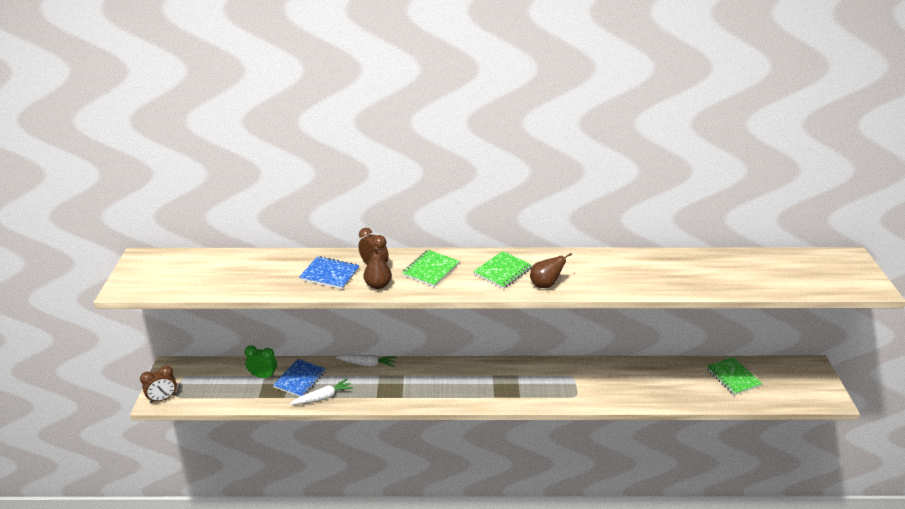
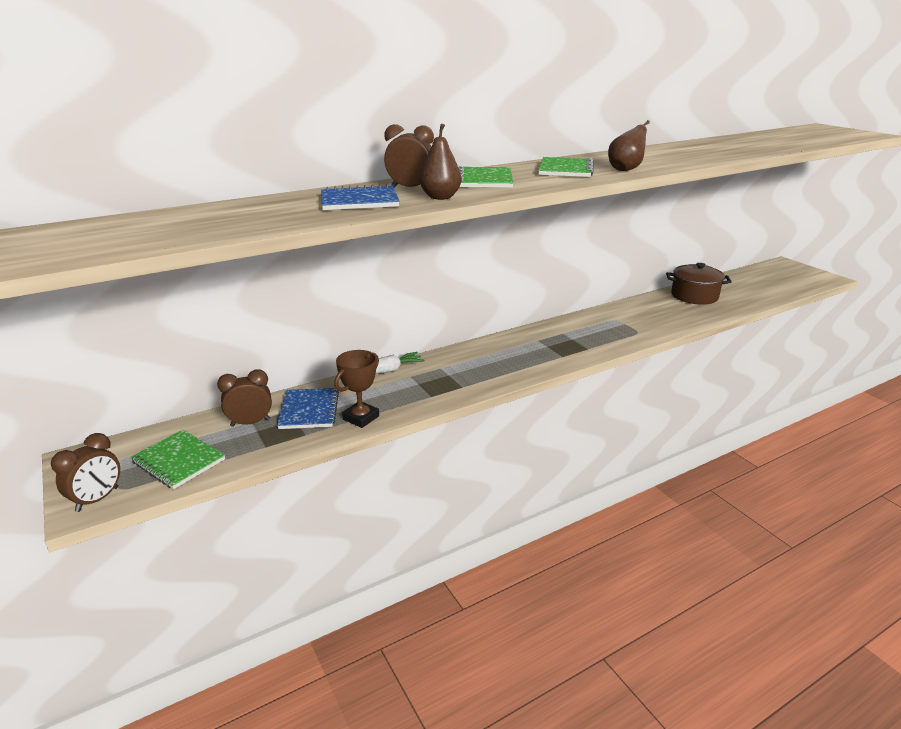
camera: 30 degrees left, 5 degrees down
green clock [244,345,277,378] -> brown clock [217,369,272,427]
white carrot [290,379,353,405] -> brown trophy [334,350,379,428]
green notebook [706,357,762,395] -> green notebook moved to [130,430,225,489]
none -> brown pot [666,263,732,305]

